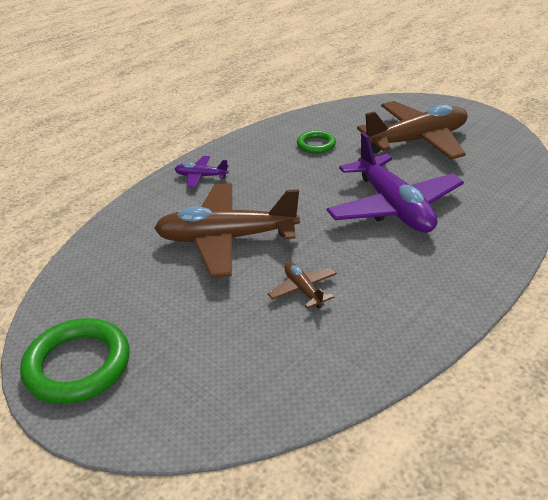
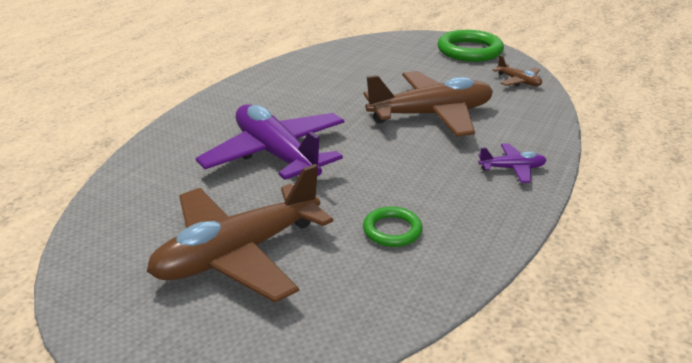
camera: 165 degrees right, 5 degrees down
brown plane [268,263,337,309] -> brown plane moved to [492,55,542,86]

